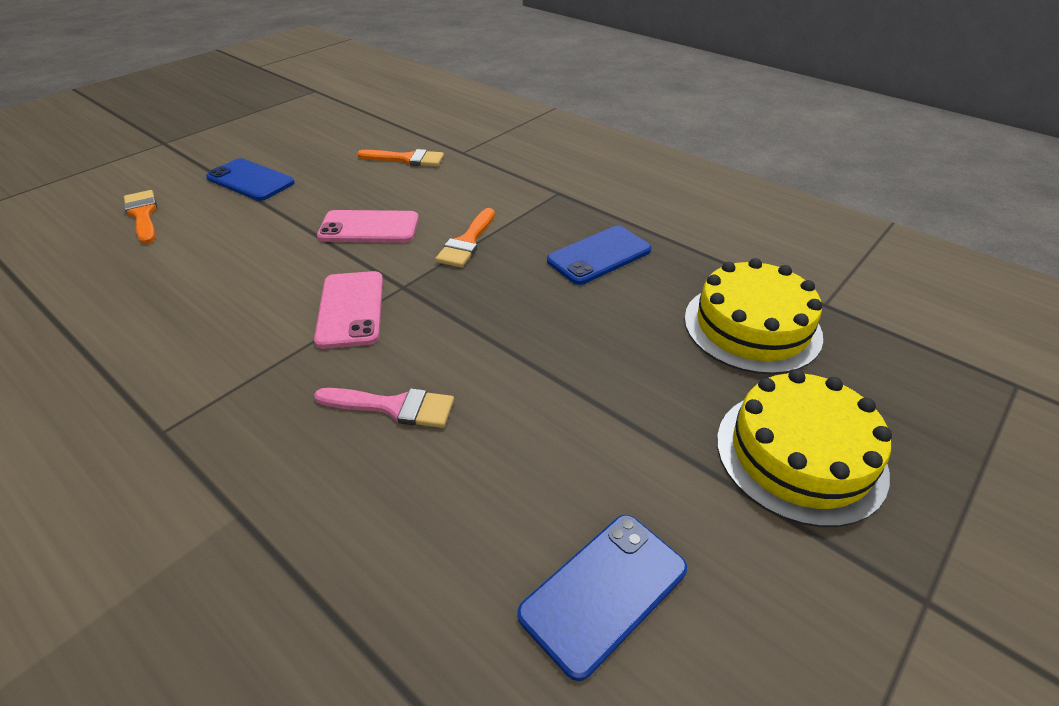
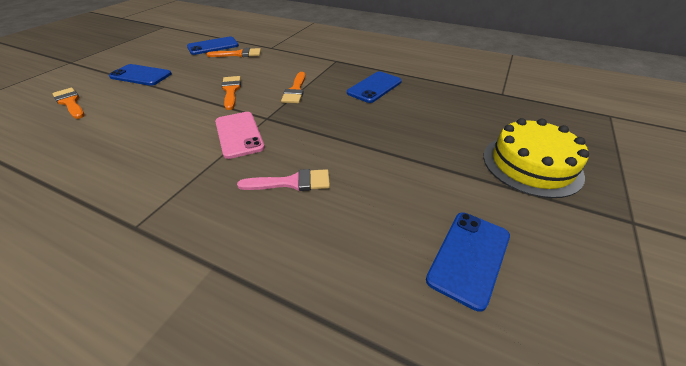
camera: 15 degrees left, 0 degrees up
pink phone [317,210,419,243] -> orange brush [221,76,241,110]
yellow cake [684,258,823,374] -> none
none -> blue phone [187,36,239,55]

